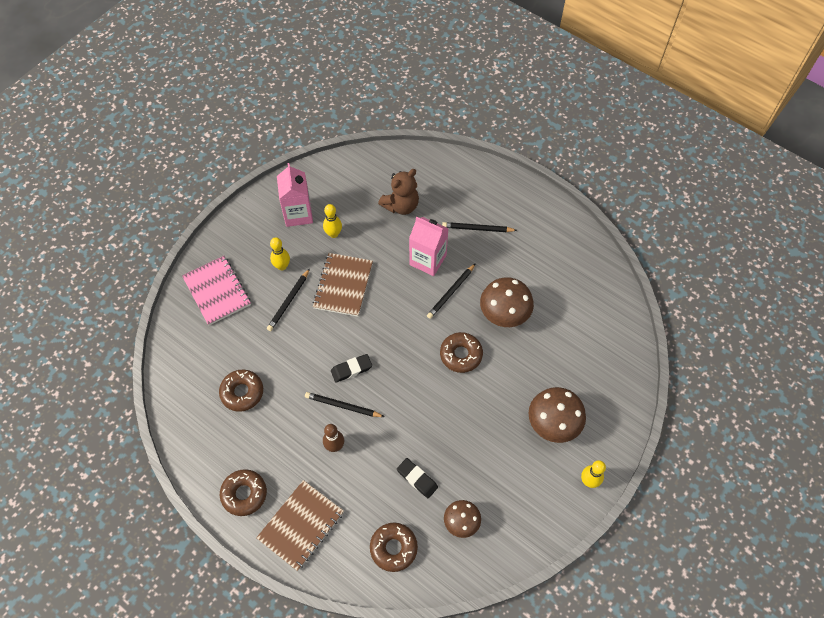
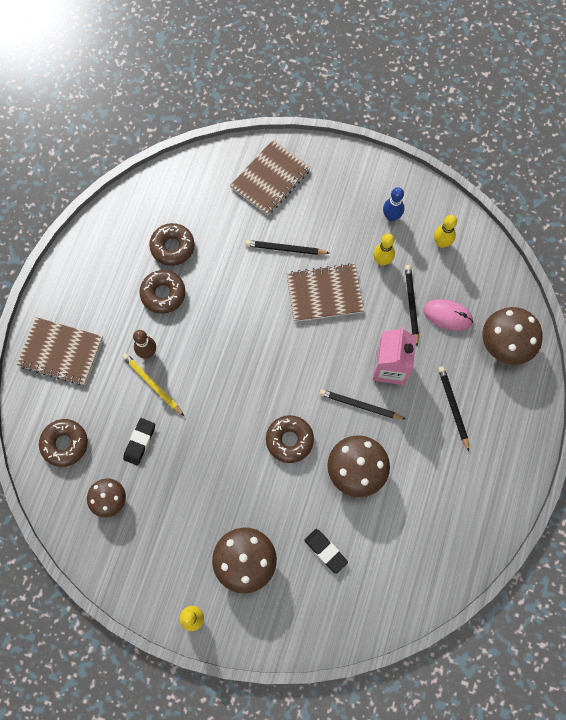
camera: 70 degrees right, 10 degrees up
pink notebook [182,256,251,325] -> brown notebook [230,140,311,215]
brown donut [220,469,267,516] -> brown donut moved to [139,270,185,314]
yellow bowling pin [270,237,290,270] -> yellow bowling pin moved to [434,215,457,248]
pink carton [277,163,313,227] -> blue bowling pin [383,187,404,221]
black pencil [305,392,385,417] -> black pencil moved to [405,265,419,346]
black eraser [331,354,372,383] -> black eraser moved to [304,529,348,574]
brown teddy bear [378,169,419,215] -> pink mouse [423,299,473,331]
none -> yellow pencil [122,353,184,416]
none -> brown mushroom [483,307,543,365]

